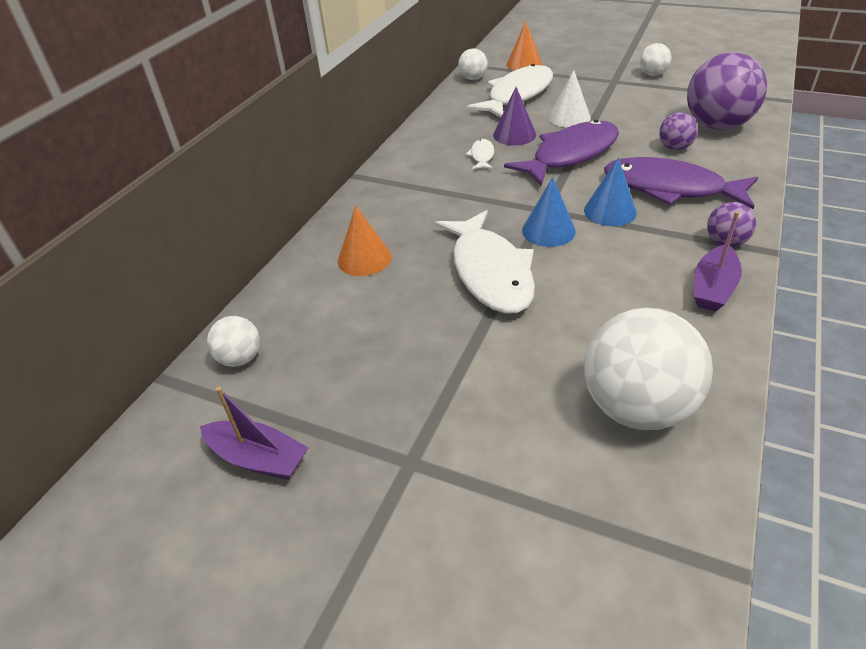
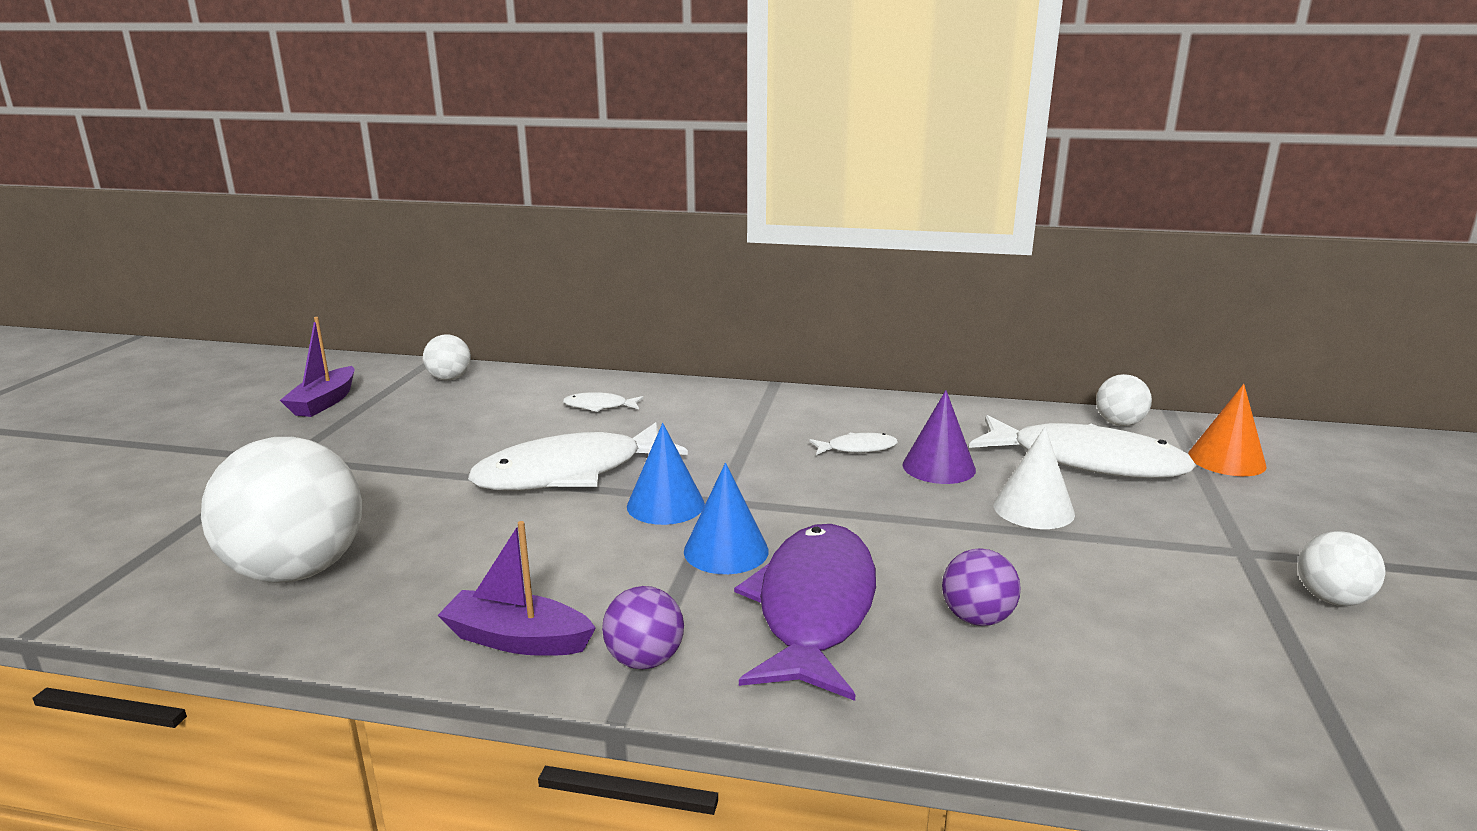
camera: 75 degrees right, 20 degrees down
orange cone [338,206,392,276] -> white fish [563,392,643,412]
purple fish [504,120,619,186] -> none
purple ball [687,52,767,130] -> none

